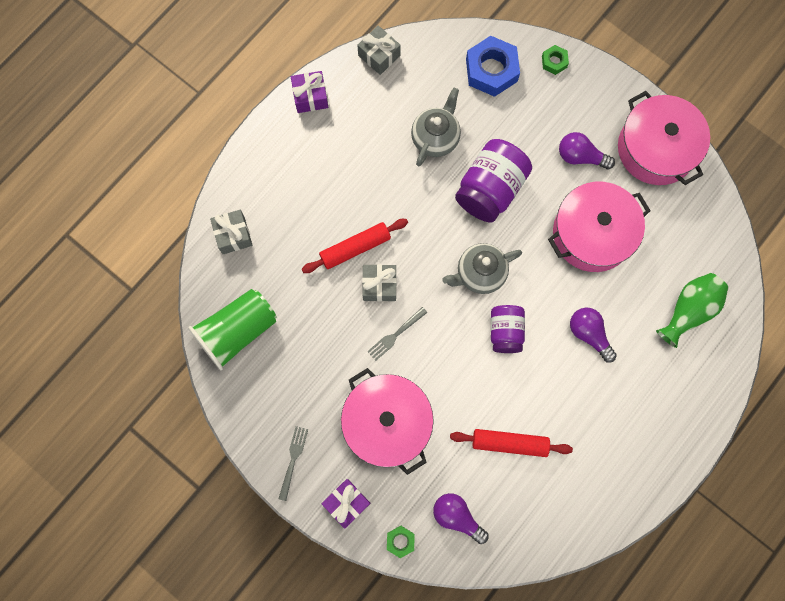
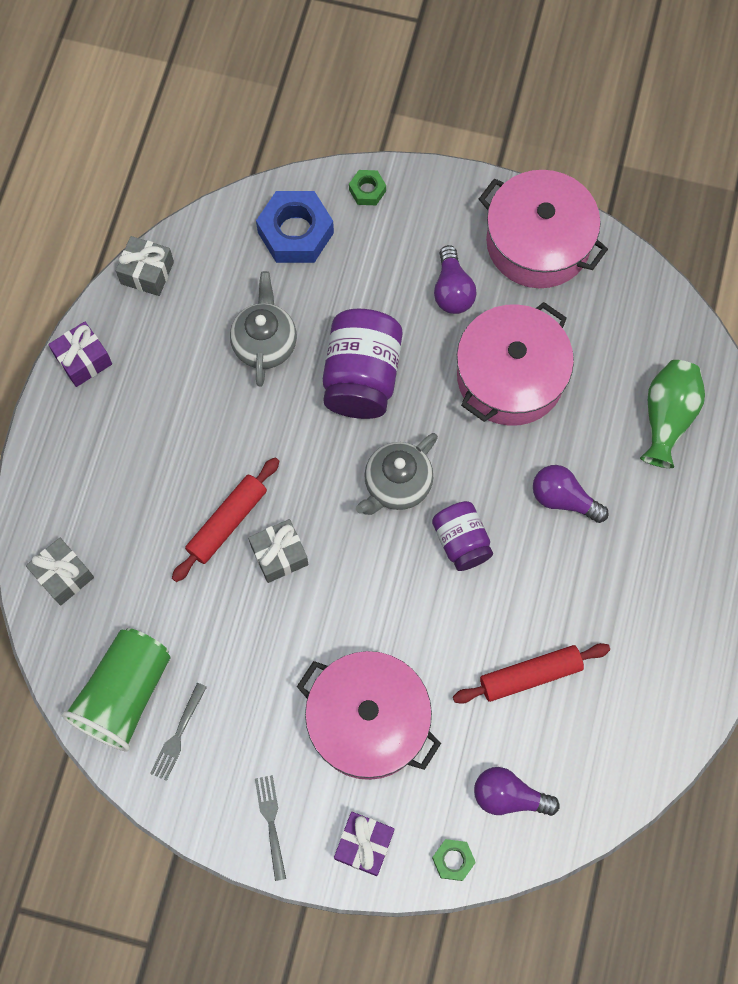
camera: 25 degrees left, 5 degrees down
grey fork [367,307,428,361] -> grey fork moved to [150,683,207,781]
purple light bulb [559,132,615,170] -> purple light bulb turned 90 degrees counterclockwise [434,245,477,314]

